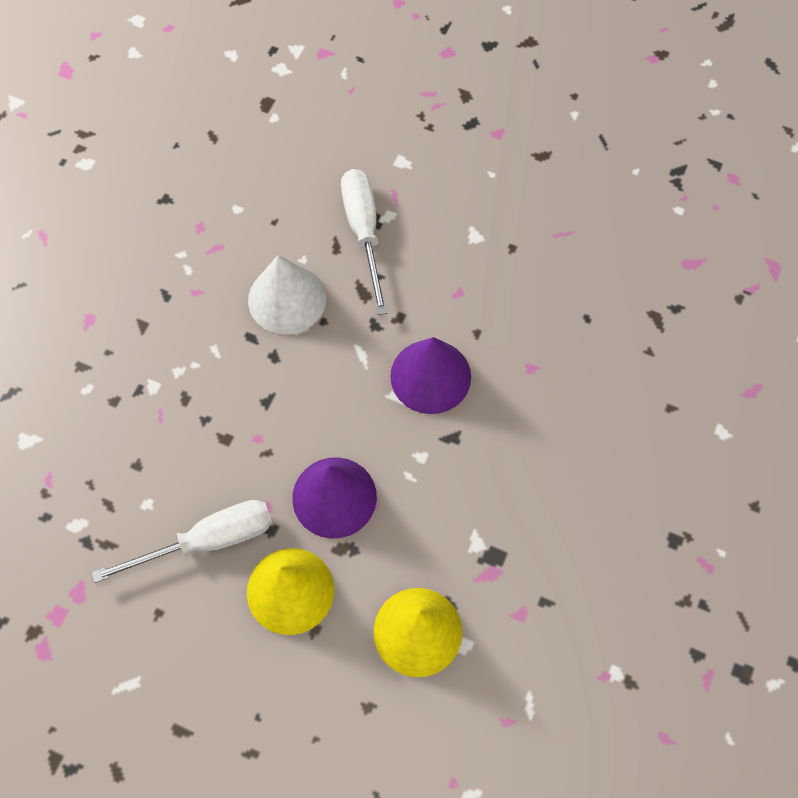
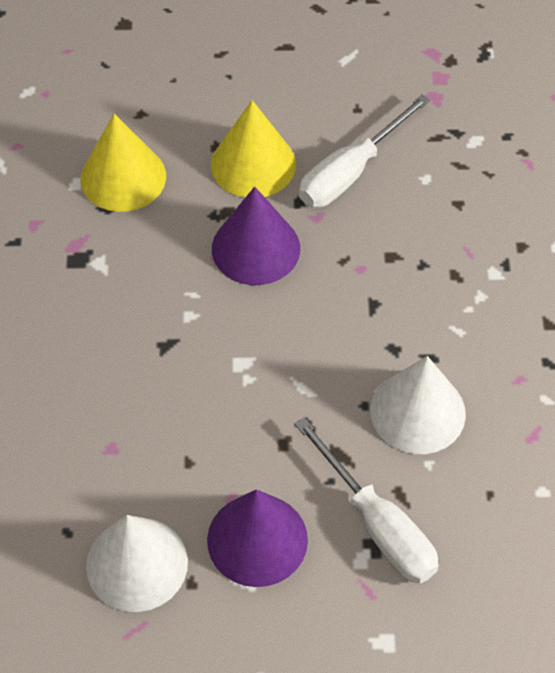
camera: 155 degrees right, 10 degrees down
purple cone [390,337,471,414] -> purple cone moved to [207,490,308,587]
none -> white cone [86,515,188,612]

